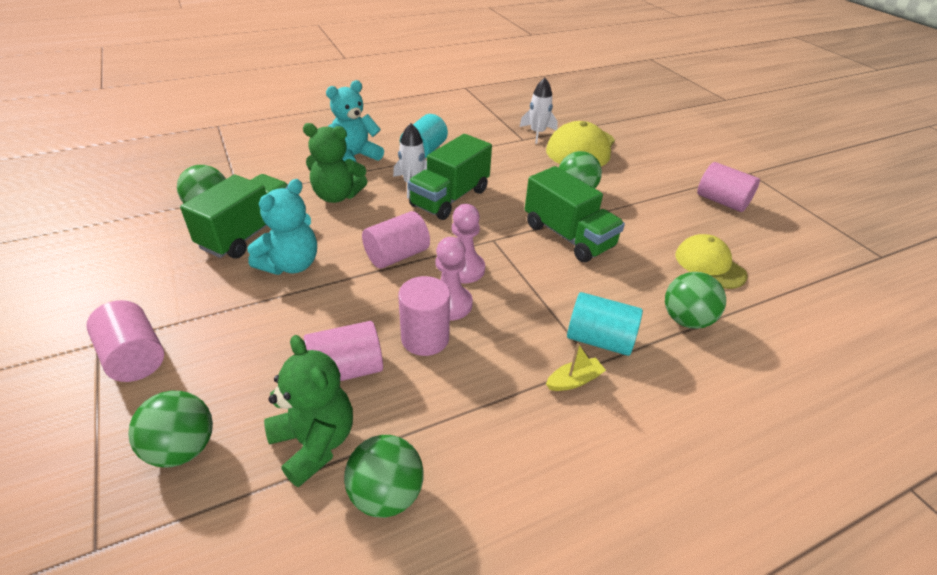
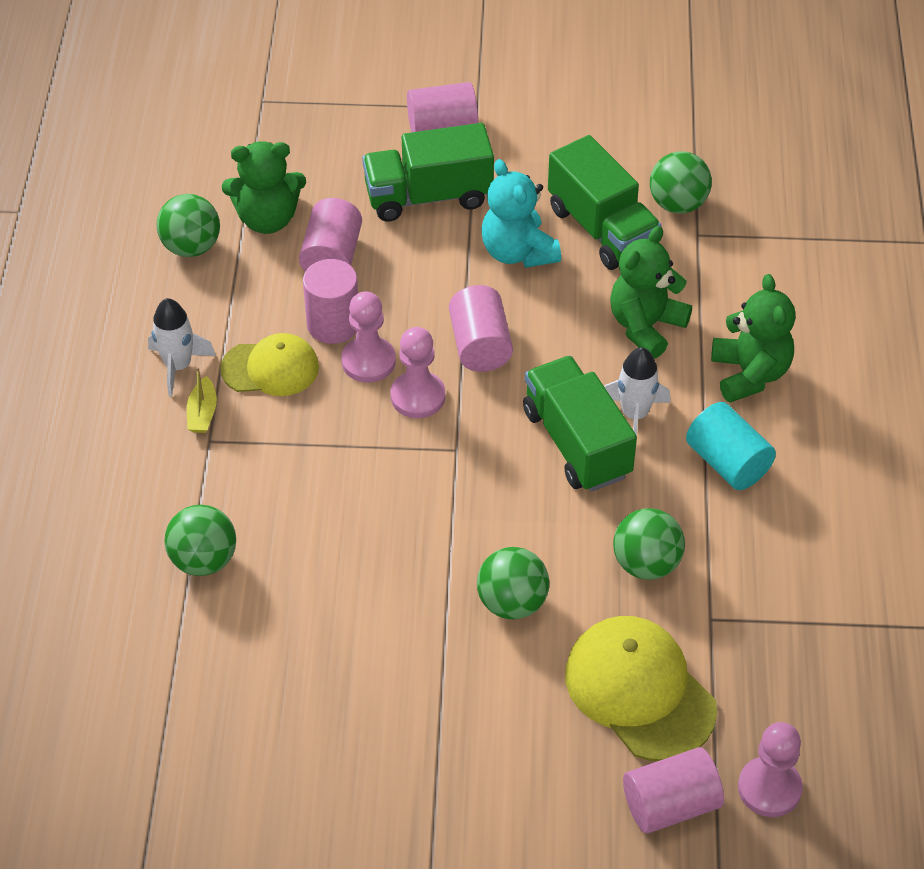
camera: 120 degrees right, 10 degrees up
green ball [128,391,213,467] -> green ball moved to [613,508,685,580]
turquoise teddy bear [326,80,384,162] -> green teddy bear [711,274,796,403]
white rocket [519,78,558,144] -> white rocket moved to [148,298,216,397]
green truck [525,166,625,262] -> green truck moved to [362,123,494,222]
turquoise cylinder [567,292,643,356] -> none
yellow cap [675,234,747,289] -> yellow cap moved to [220,333,319,396]
pink cylinder [697,162,760,212] -> pink cylinder moved to [623,747,724,834]
none -> pink pawn [738,722,803,817]

